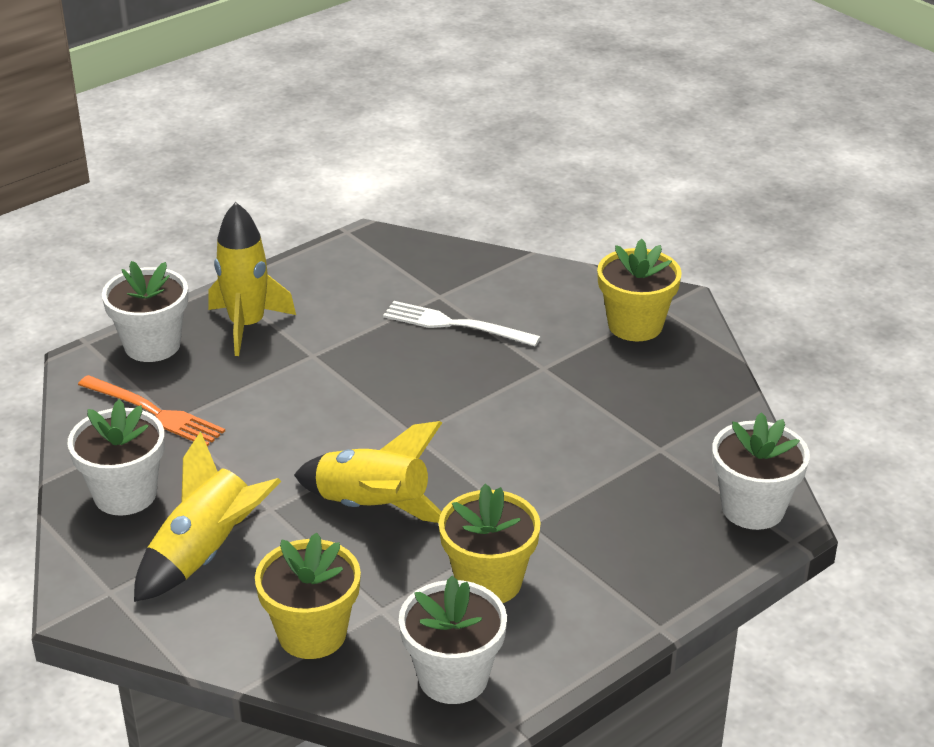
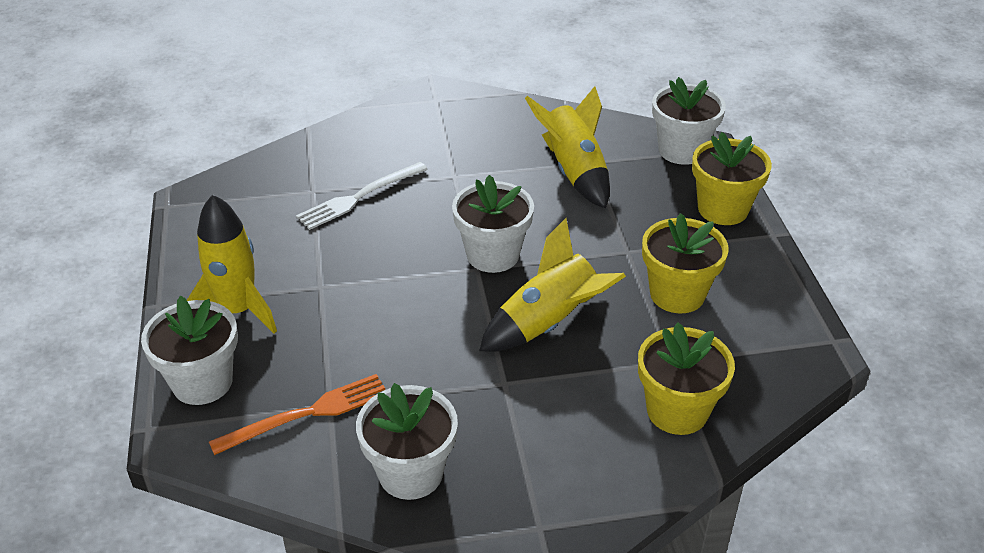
camera: 60 degrees left, 5 degrees up
yellow rocket [134,431,281,602] -> yellow rocket moved to [525,86,610,208]
white flower pot [399,576,507,704] -> white flower pot moved to [452,175,534,273]
yellow flower pot [597,239,682,341] -> yellow flower pot moved to [692,132,772,225]

